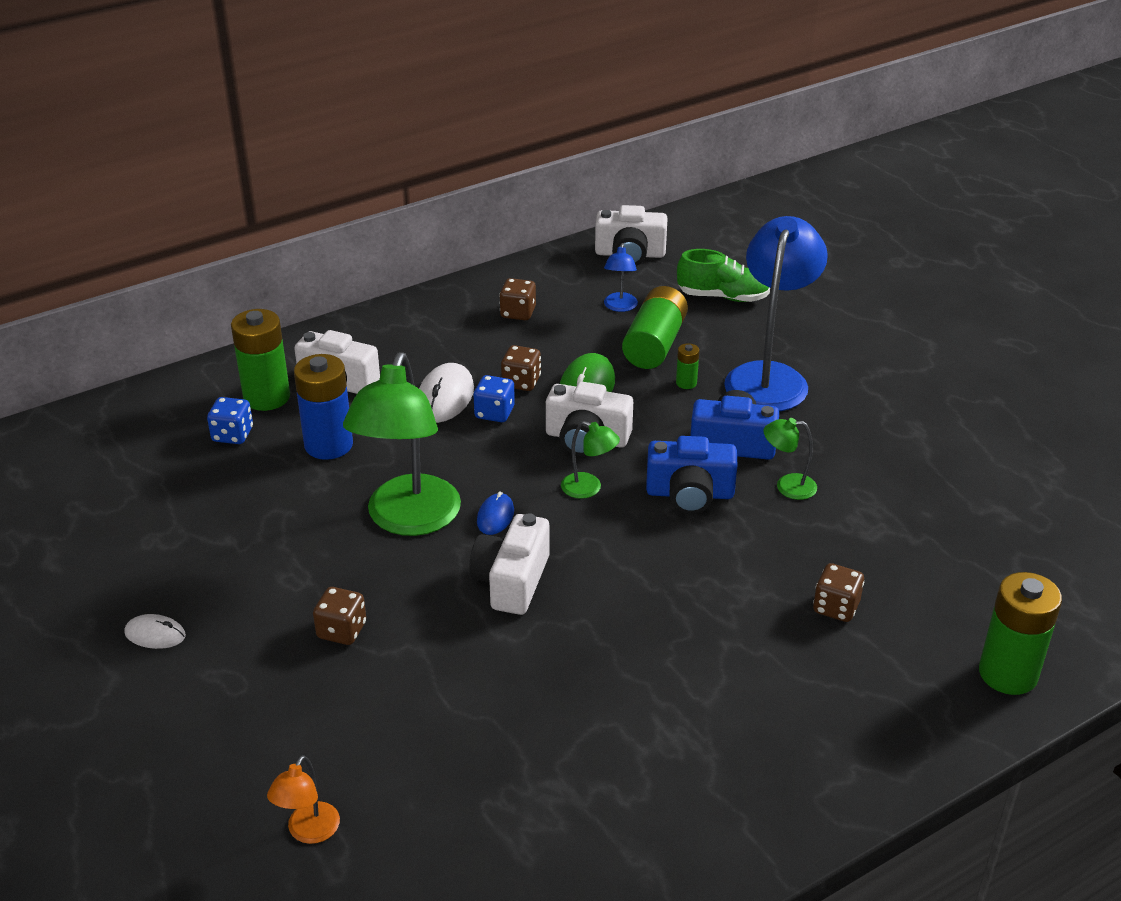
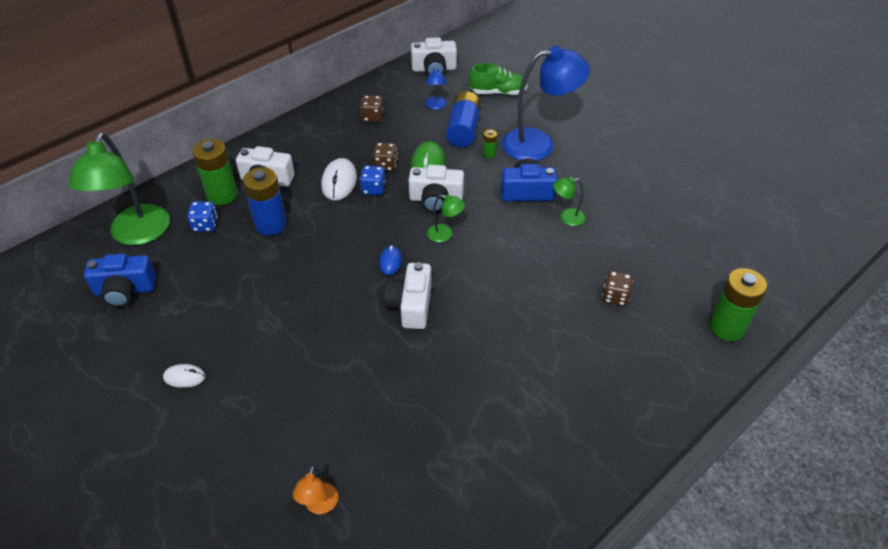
camera: 10 degrees left, 10 degrees up
brown dice [313,587,366,645] -> none
green lamp [343,352,461,536] -> green lamp moved to [68,132,170,245]
green battery [622,286,688,369] -> blue battery [446,91,481,147]
blue camera [646,436,737,514] -> blue camera moved to [84,254,156,307]
blue lamp [724,216,828,412] -> blue lamp turned 75 degrees clockwise [502,46,590,161]

